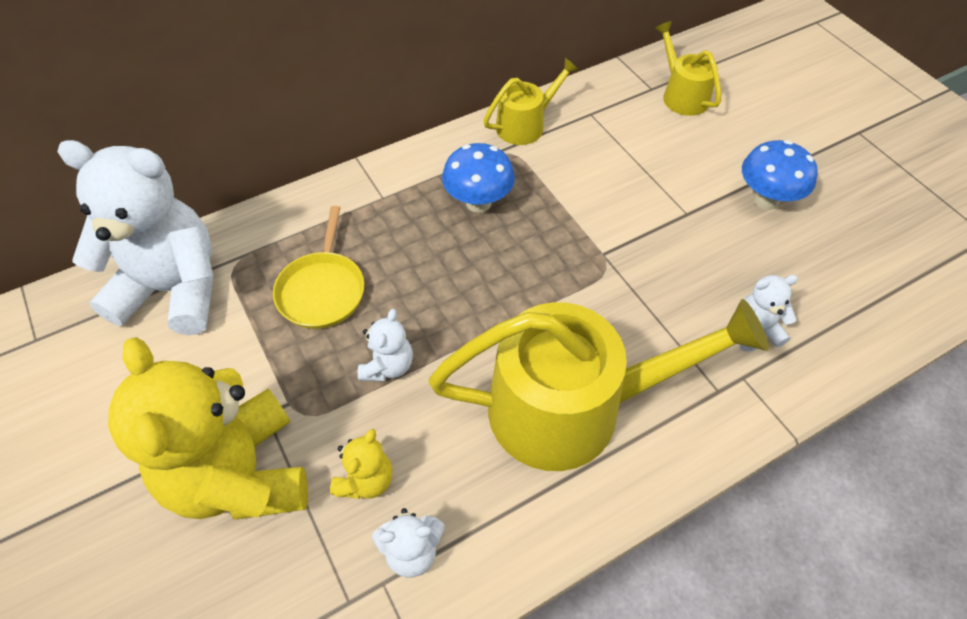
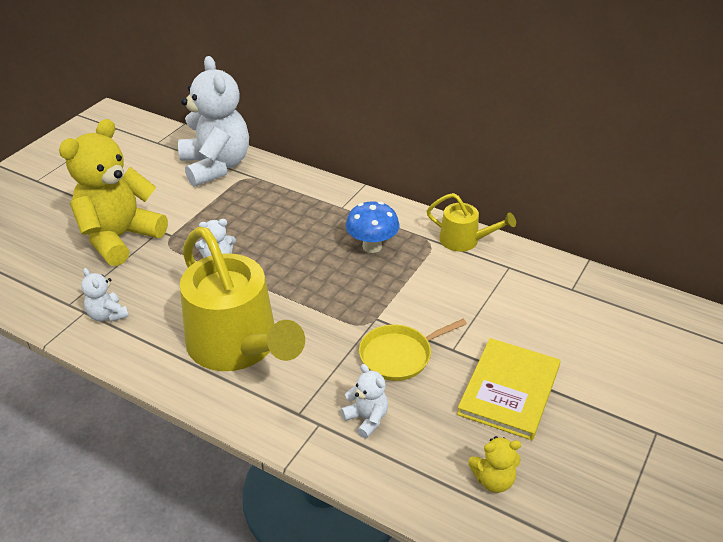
camera: 60 degrees right, 15 degrees down
yellow pan [273,206,364,329] -> yellow pan moved to [359,319,467,381]
yellow teddy bear [330,429,393,499] -> yellow teddy bear moved to [468,436,521,493]
yellow watering can [655,21,721,116] -> none
blue mushroom [742,140,818,210] -> yellow book [457,338,560,440]

